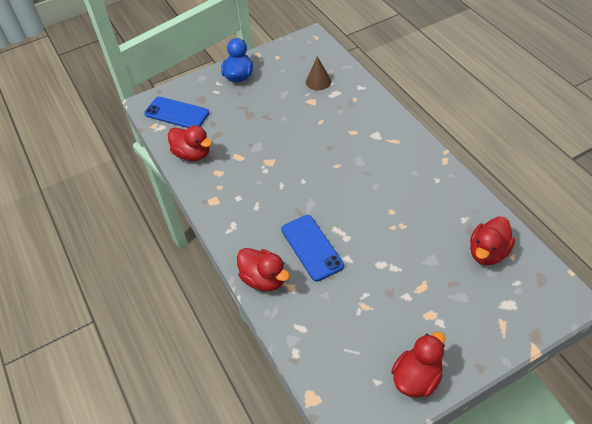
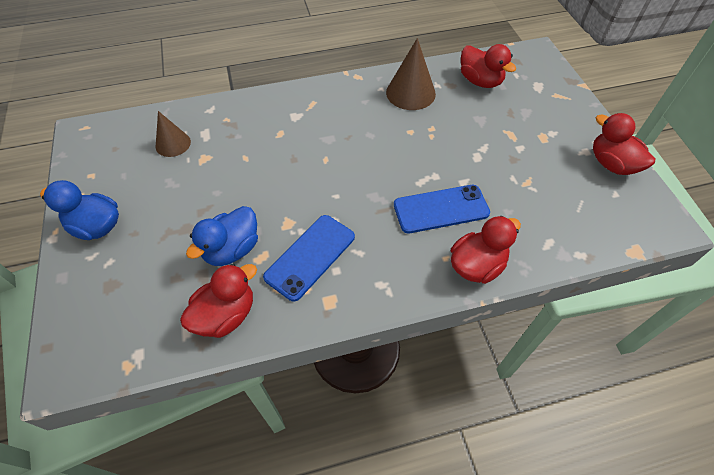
camera: 80 degrees left, 5 degrees up
blue phone [144,97,209,128] -> blue phone moved to [263,215,355,301]
none -> blue duck [186,206,258,266]
none -> brown cone [386,38,436,110]

